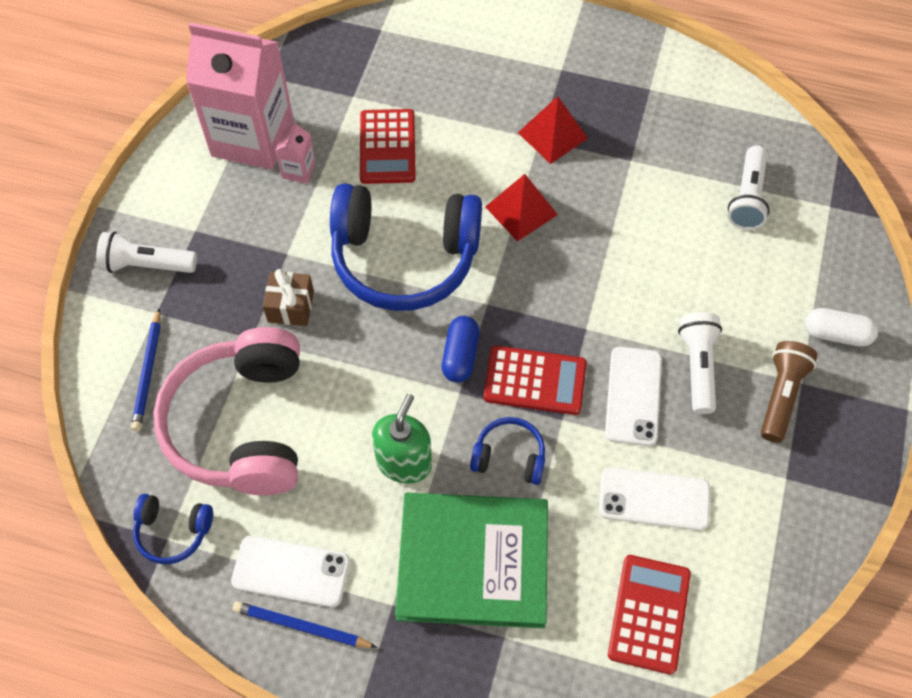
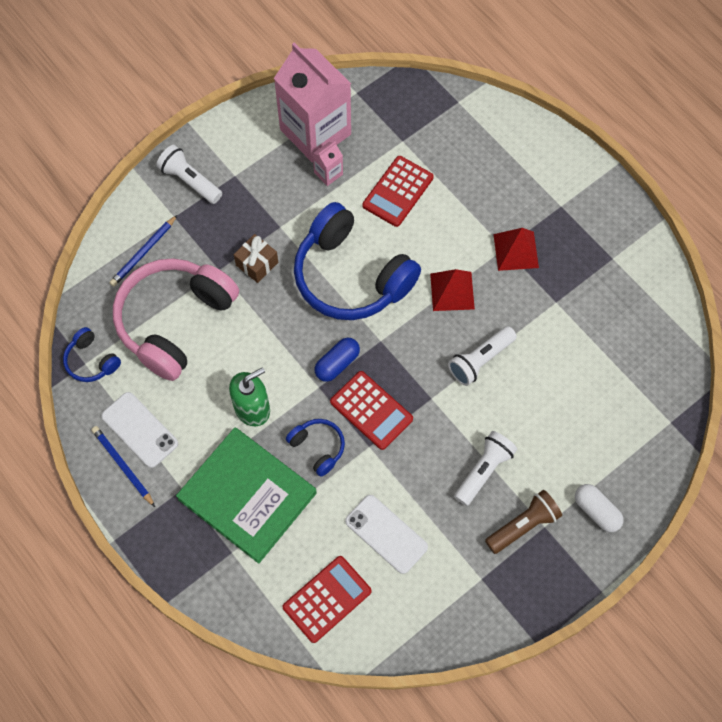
camera: 35 degrees right, 5 degrees up
white phone [605,347,662,446] -> none
white flashlight [728,146,770,230] -> white flashlight moved to [448,326,517,386]

